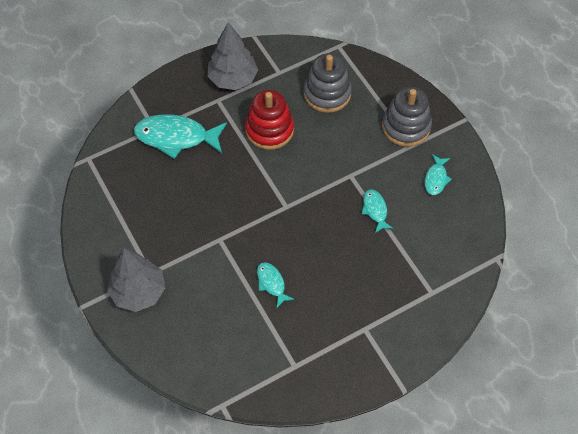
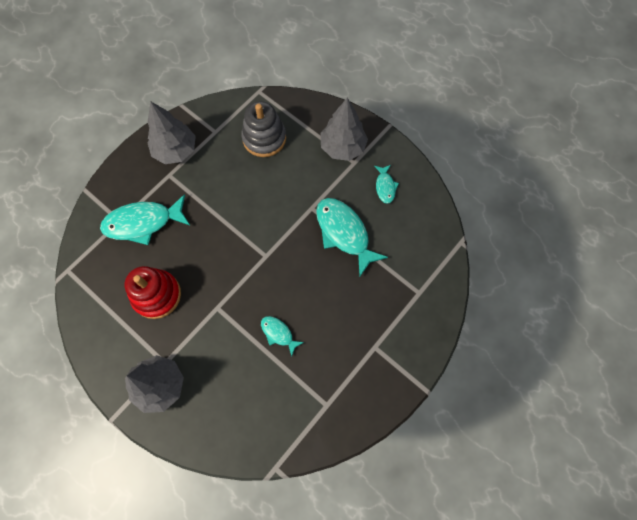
camera: 20 degrees left, 10 degrees up
red stacking toy [245,90,294,150] -> red stacking toy moved to [125,266,181,319]
turquoise fish [362,189,394,233] -> turquoise fish [316,198,388,276], size x1.96
grey stacking toy [382,87,432,147] -> grey tree [321,98,368,161]

